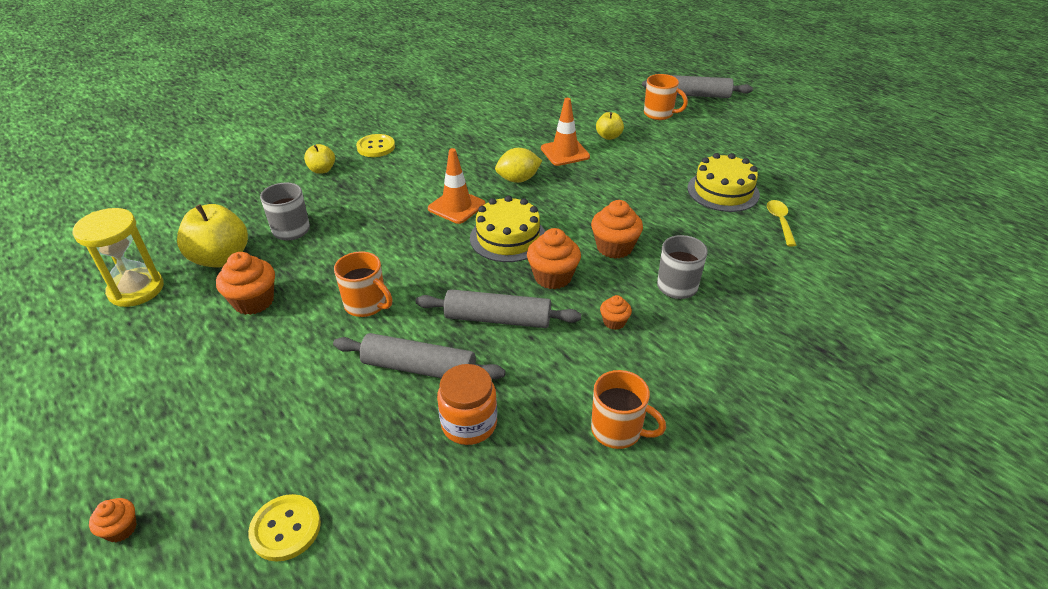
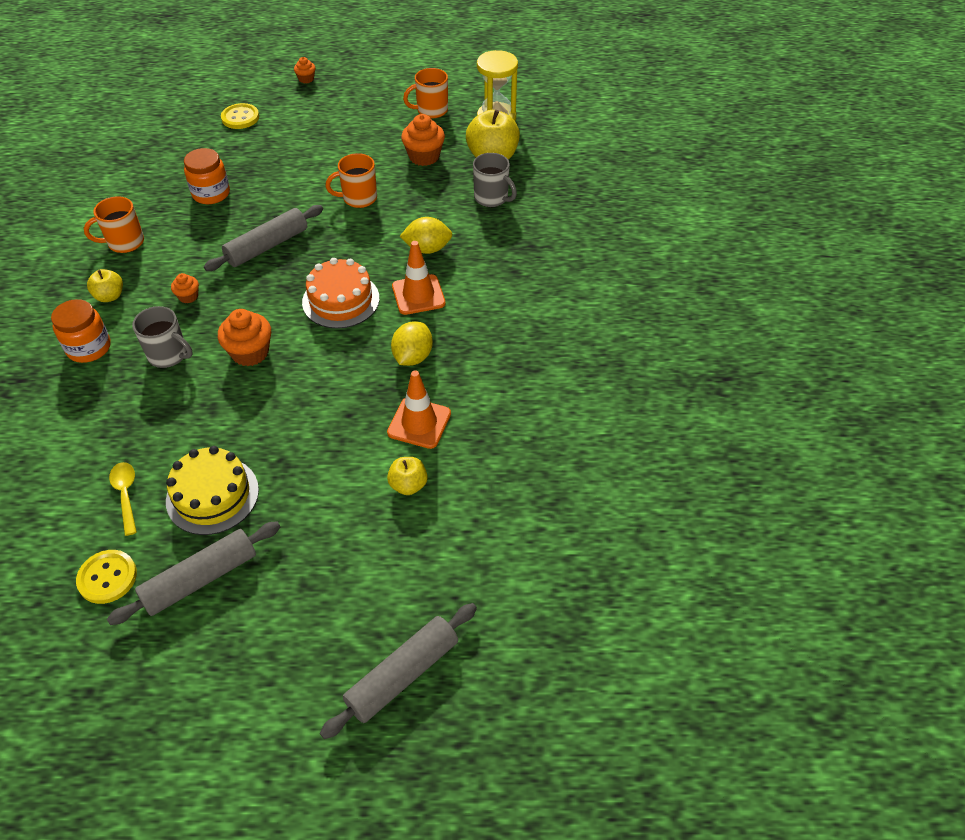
camera: 130 degrees right, 10 degrees up
yellow apple [304,144,335,174] -> yellow apple moved to [87,269,123,302]
grey rolling pin [333,333,506,379] -> grey rolling pin moved to [107,521,280,625]
yellow button [356,134,395,157] -> yellow button moved to [76,550,137,604]
yellow cake [470,195,545,262] -> orange cake [302,258,380,329]
orange cupcake [527,228,581,289] -> none
orange mug [644,74,688,120] -> orange mug moved to [403,68,448,118]
yellow spoon [767,200,796,246] -> yellow spoon turned 150 degrees counterclockwise [109,462,137,536]
none -> orange jar [51,299,111,363]
none -> yellow lemon [400,217,453,254]

